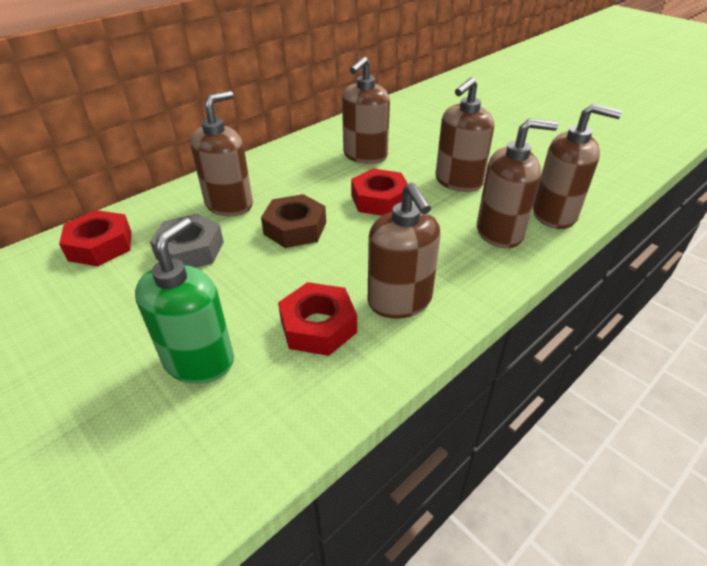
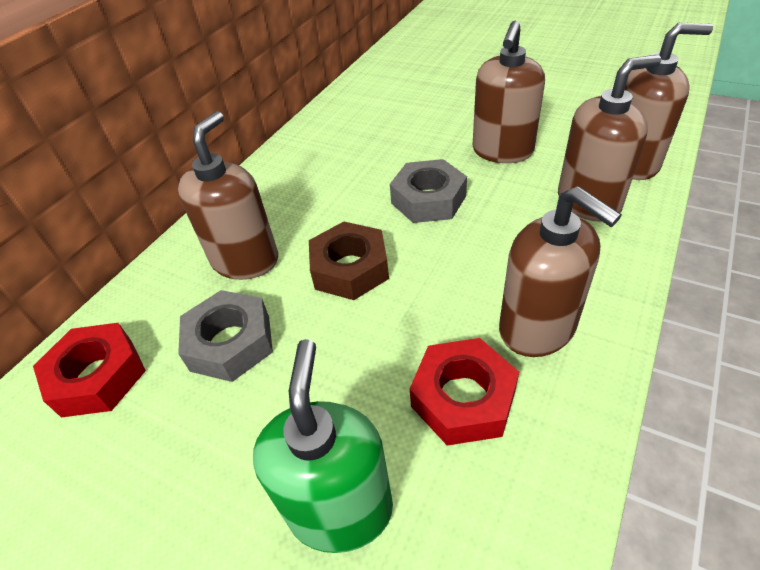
camera: 15 degrees left, 5 degrees up
brown soap dispenser [342,56,390,164] -> none
red nut [351,169,408,216] -> grey nut [390,159,467,223]

